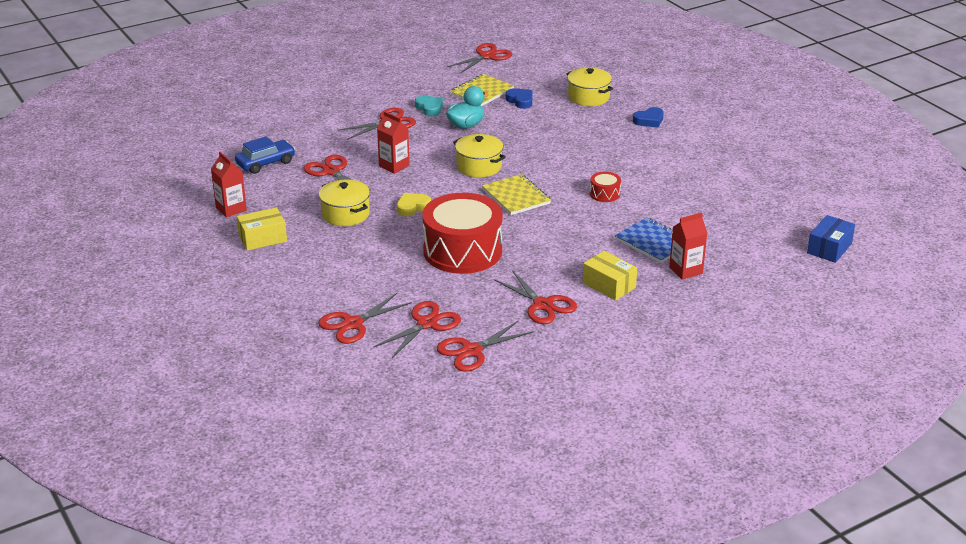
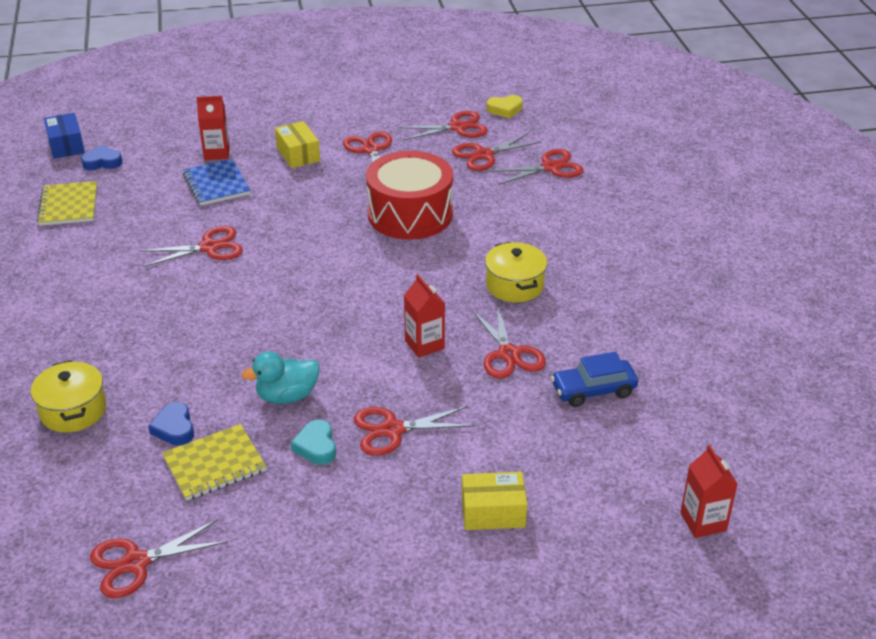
camera: 160 degrees left, 5 degrees up
red carton [211,152,247,217] -> red carton moved to [680,445,738,538]
yellow box [237,207,287,251] -> yellow box moved to [462,472,527,530]
yellow heart [397,193,431,216] -> yellow heart moved to [486,95,523,118]
yellow pot [453,134,506,178] -> none
yellow notebook [482,174,551,215] -> yellow notebook moved to [37,181,97,226]
red drum [590,172,621,202] -> red scissors [139,226,243,267]
blue heart [633,107,664,128] -> blue heart moved to [81,145,123,170]
blue box [807,215,855,263] -> blue box turned 75 degrees counterclockwise [44,113,85,159]

